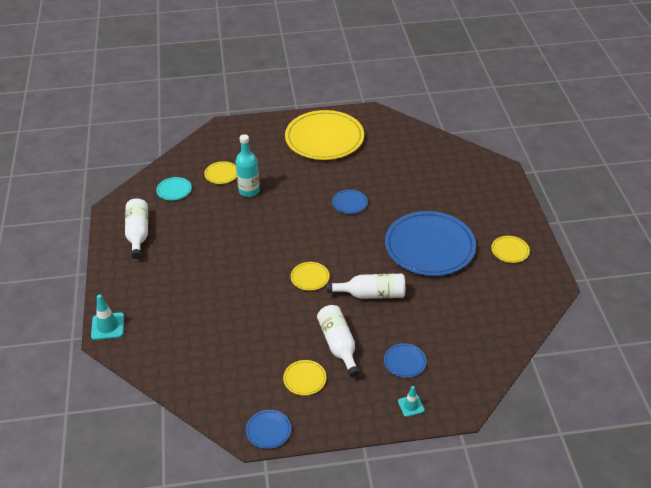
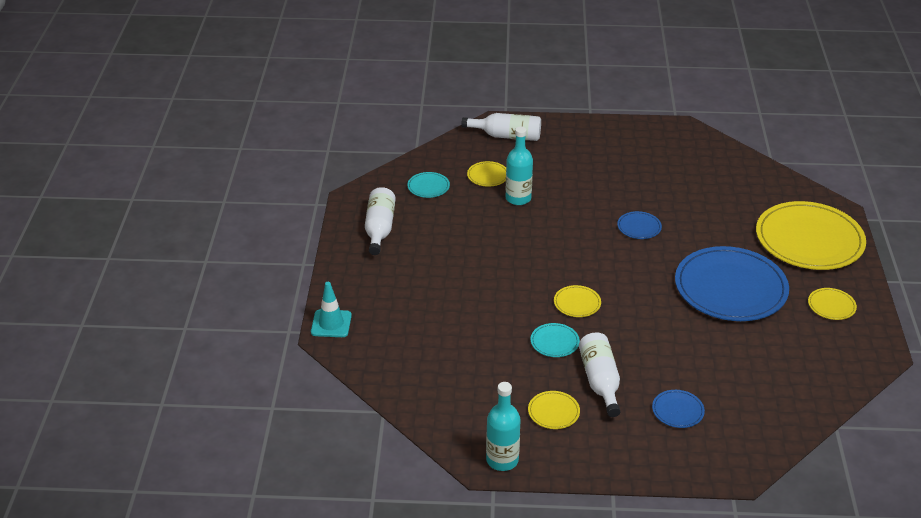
camera: 10 degrees right, 5 degrees down
blue plate [246,410,291,449] -> turquoise bottle [486,382,521,471]
yellow plate [285,110,364,160] -> yellow plate moved to [756,201,866,270]
white bottle [327,274,405,299] -> white bottle moved to [461,113,541,141]
turquoise traffic cone [398,386,425,417] -> none
none -> turquoise plate [531,323,580,357]

